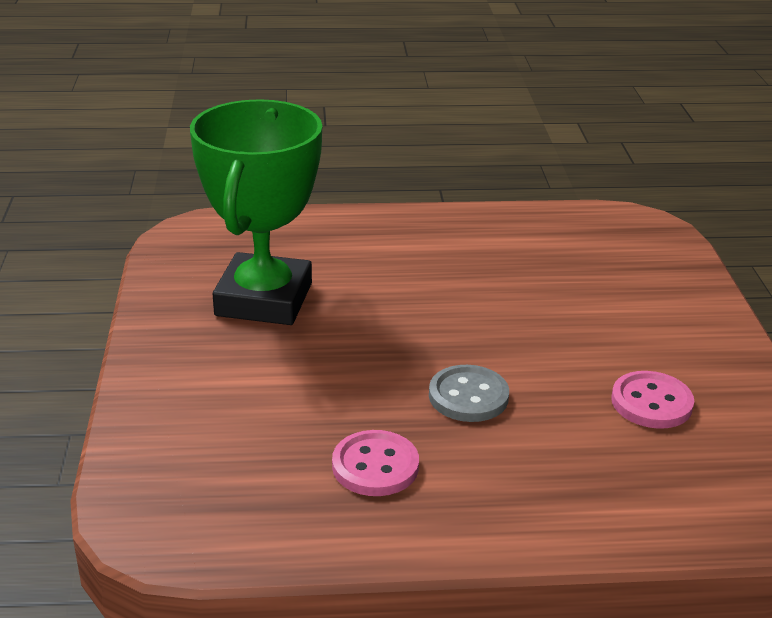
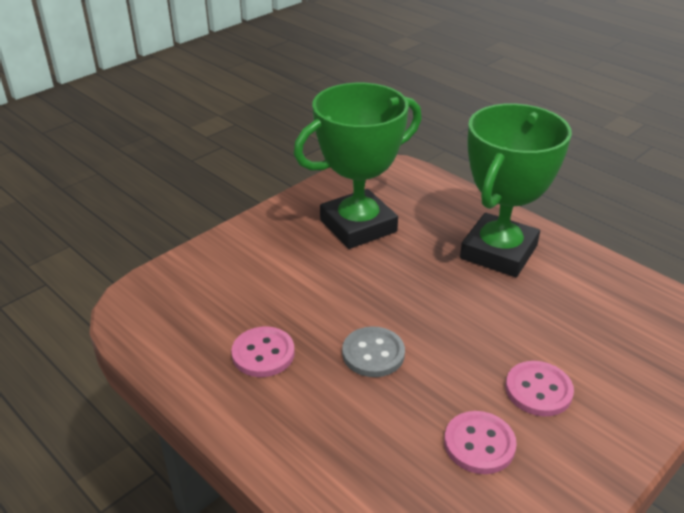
camera: 50 degrees right, 5 degrees up
none -> green trophy [460,103,572,277]
none -> pink button [506,361,574,416]

